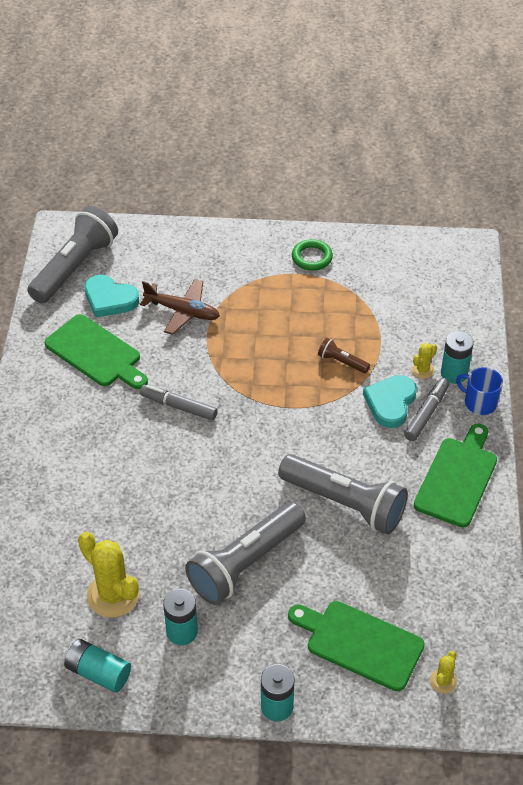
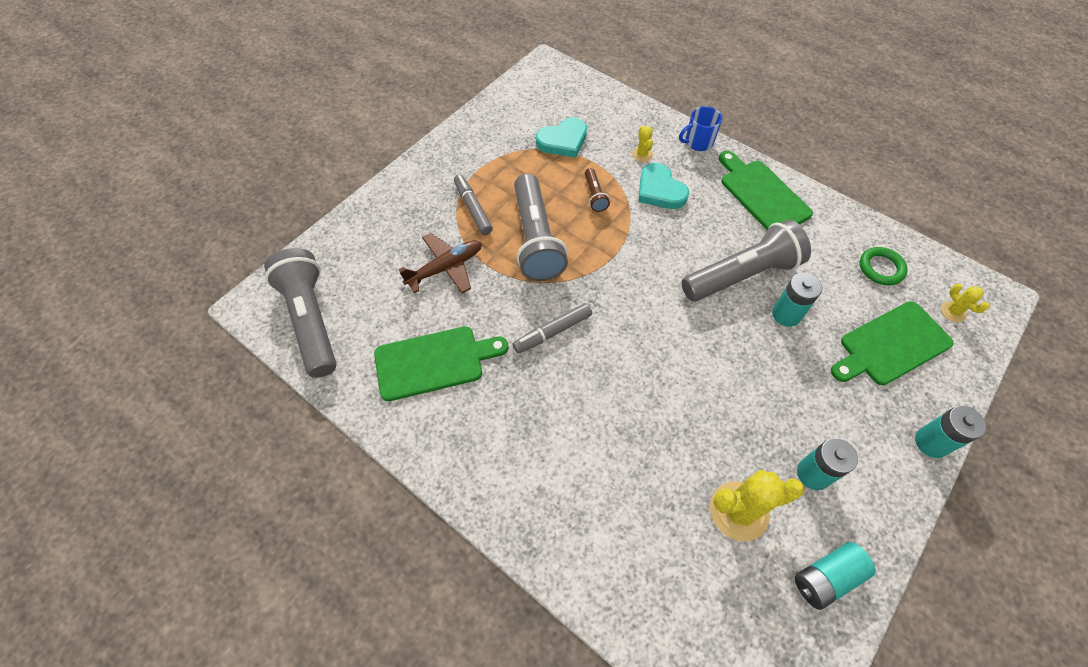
camera: 55 degrees left, 10 degrees up
turquoise heart [85,275,139,318] -> turquoise heart moved to [536,117,587,158]
grey flashlight [185,502,306,605] -> grey flashlight moved to [514,173,568,281]
green ring [292,239,333,271] -> green ring moved to [860,247,908,285]
brown flashlight [318,338,370,373] -> brown flashlight turned 75 degrees counterclockwise [585,168,610,212]
grey marker [404,378,449,441] -> grey marker moved to [454,174,493,235]
turquoise battery [441,331,474,384] -> turquoise battery moved to [772,273,822,327]

